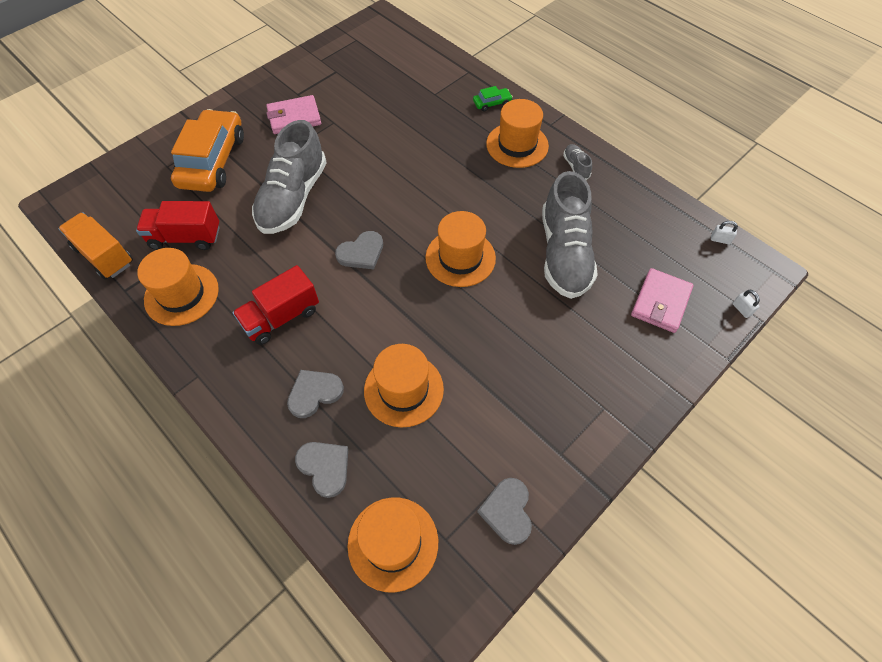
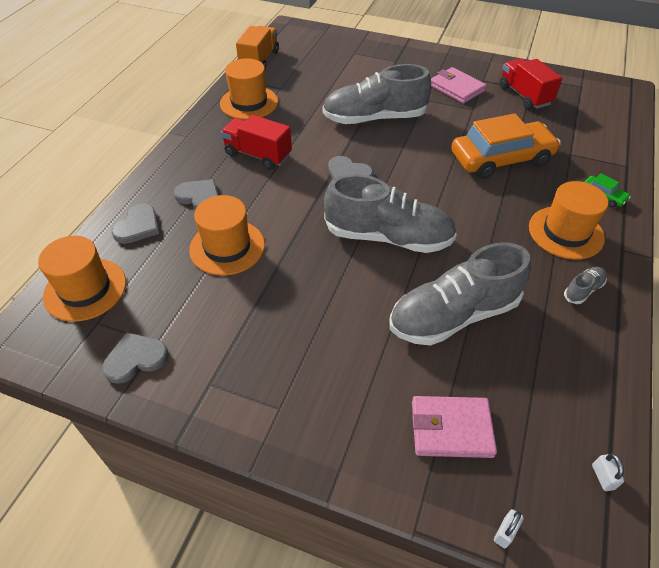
camera: 65 degrees right, 10 degrees down
red truck [136,201,220,250] -> red truck moved to [500,58,562,109]
orange car [171,109,244,192] -> orange car moved to [451,113,561,179]
orange hat [425,211,496,287] -> grey shoe [324,174,457,253]

